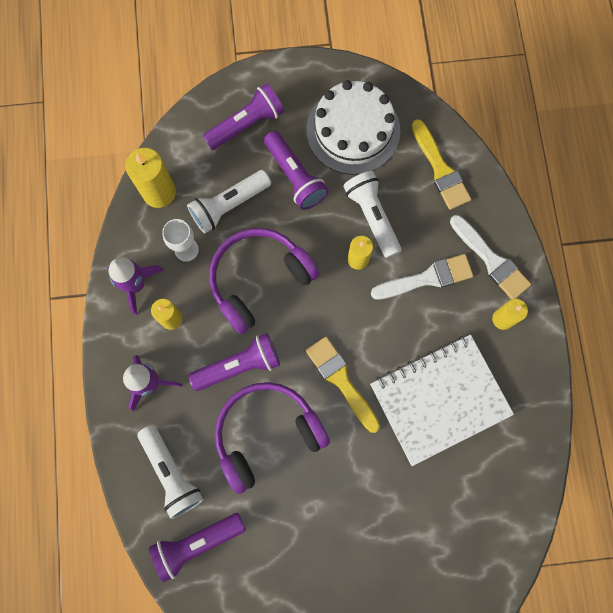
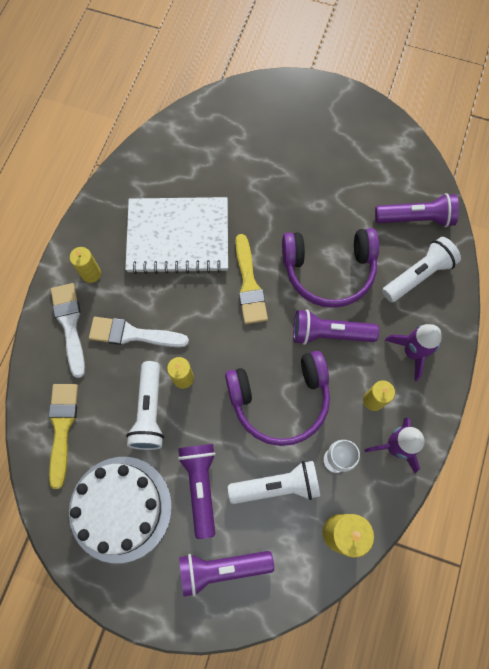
camera: 155 degrees left, 5 degrees down
white flashlight [137,425,203,519] -> white flashlight turned 60 degrees clockwise [382,237,461,302]

